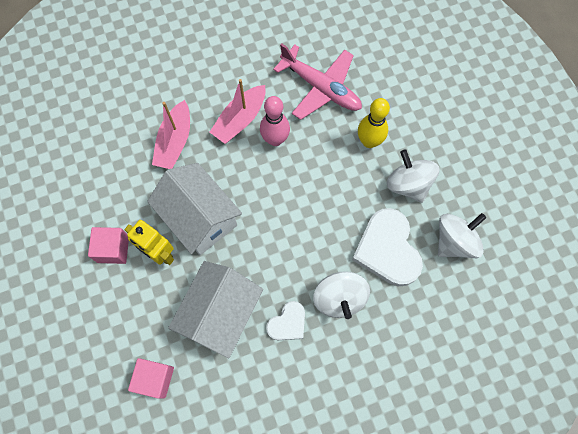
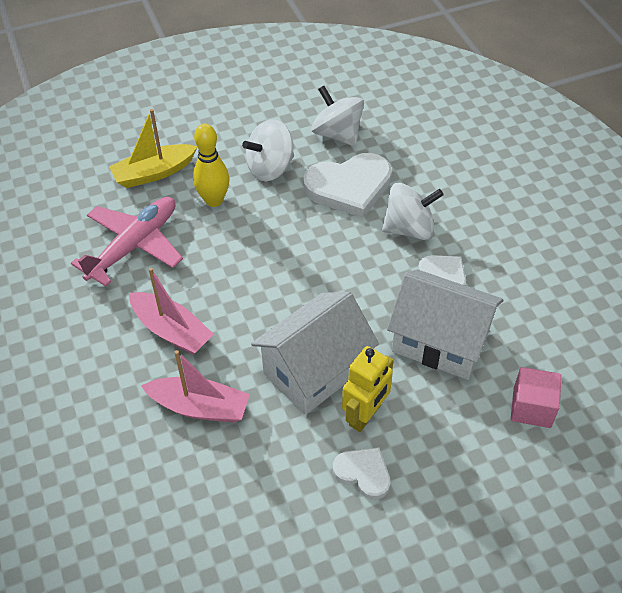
camera: 90 degrees left, 20 degrees down
pink cube [88,227,129,264] -> white heart [333,447,391,500]
pink bowling pin [260,96,290,146] -> none
none -> yellow boat [109,109,197,188]

